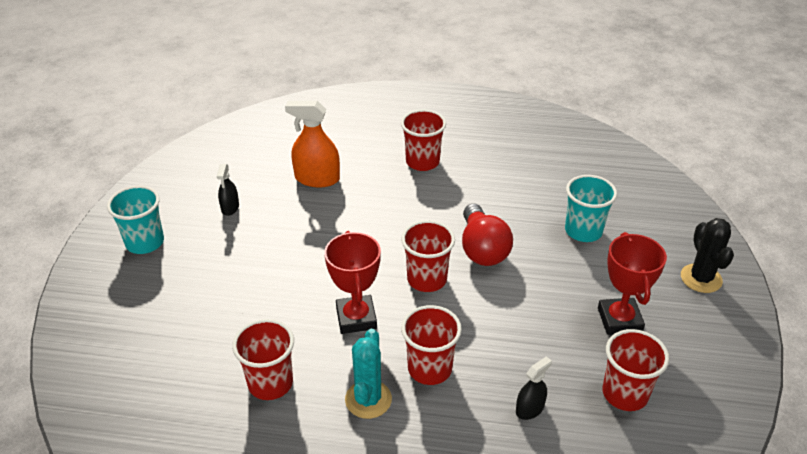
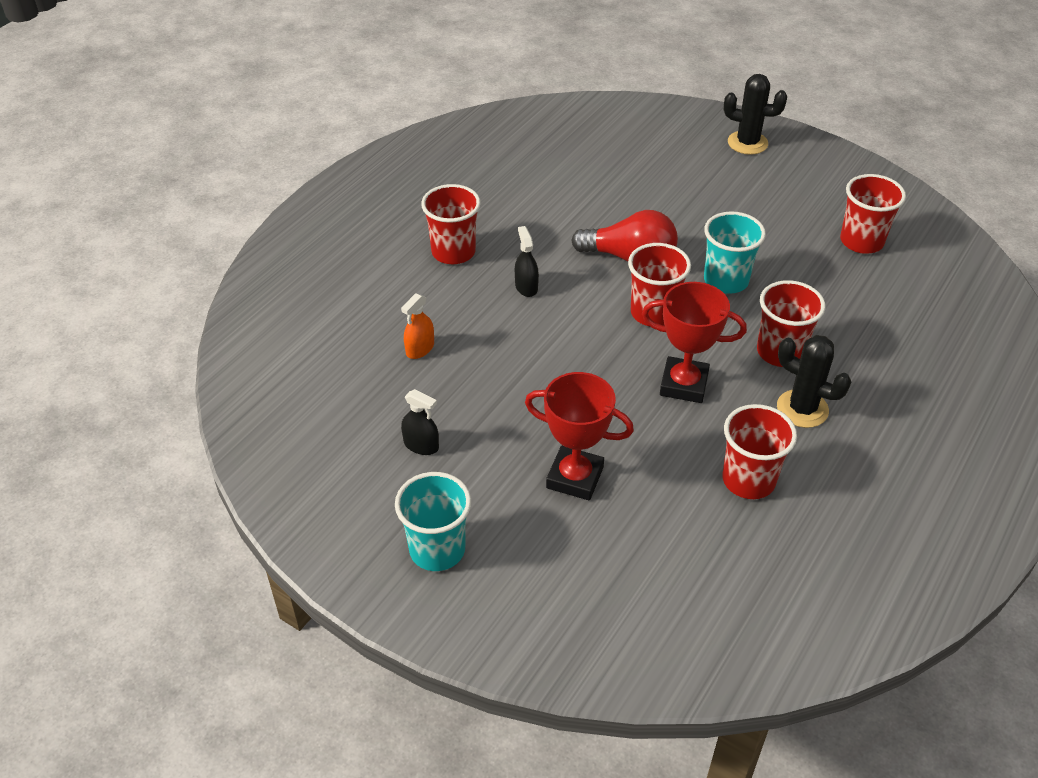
camera: 65 degrees left, 5 degrees up
orange spray bottle [285,101,340,187] -> orange spray bottle [401,293,434,359], size x0.56
turquoise cactus [345,329,392,419] -> black cactus [777,335,851,428]
black spray bottle [516,356,552,420] -> black spray bottle moved to [515,226,539,297]
turquoise cup [565,175,617,242] -> turquoise cup moved to [704,211,766,294]
red trophy [598,232,667,335] -> red trophy moved to [525,372,634,500]

